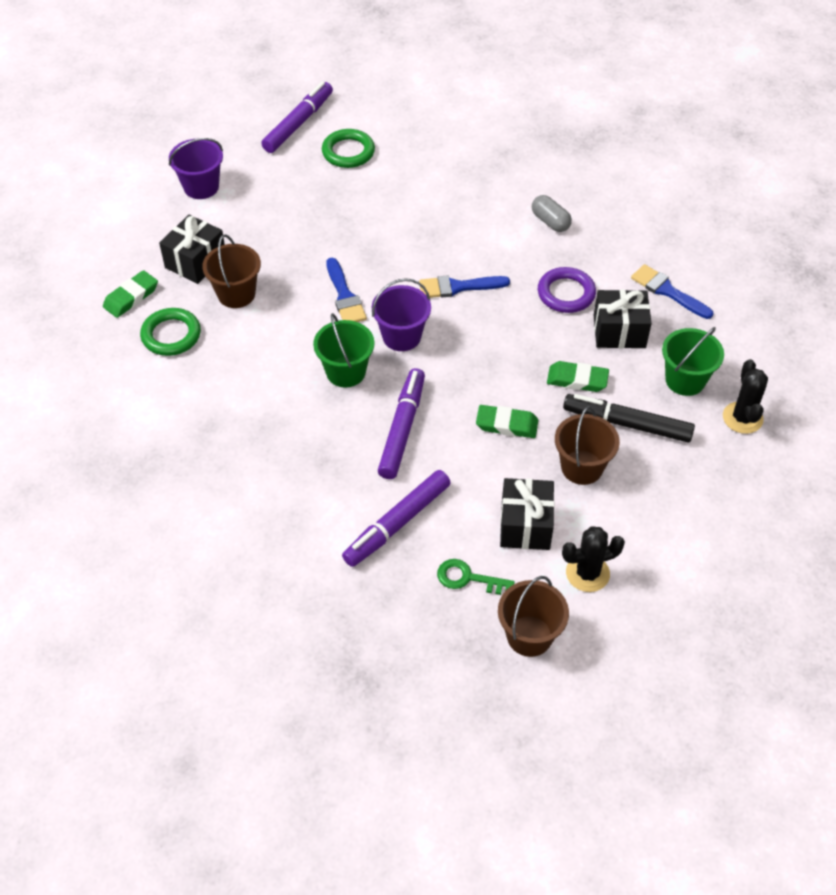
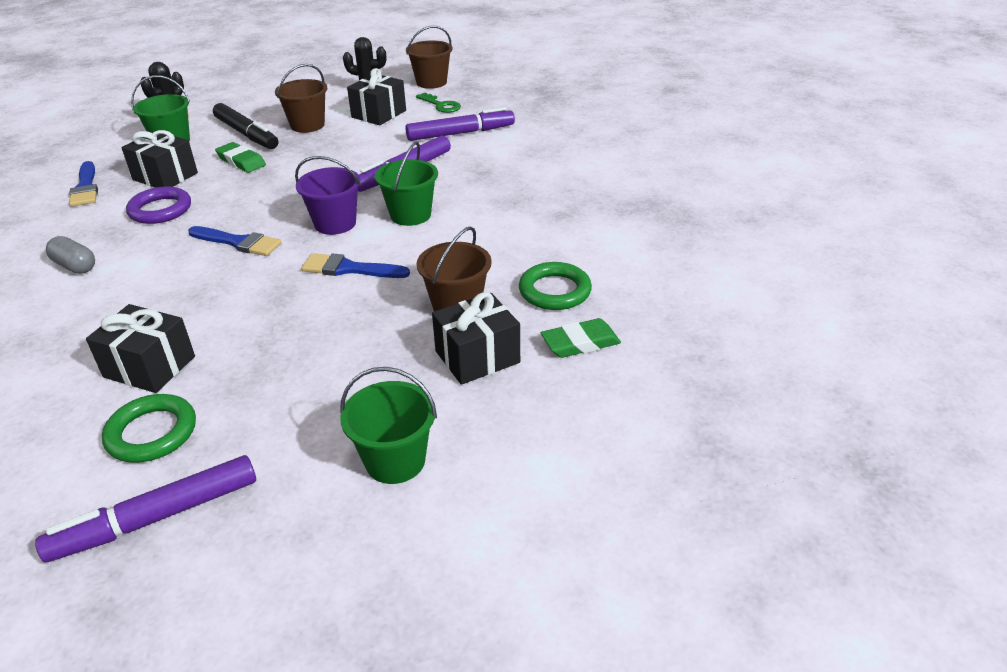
camera: 150 degrees left, 15 degrees down
purple bucket [169,138,223,199] -> green bucket [340,367,437,484]
blue brush [326,258,367,322] -> blue brush turned 90 degrees counterclockwise [301,253,410,278]
green eraser [476,405,538,438] -> none
grey capsule [532,195,572,232] -> grey capsule turned 45 degrees counterclockwise [46,236,95,274]
none -> black gift [86,304,195,393]

